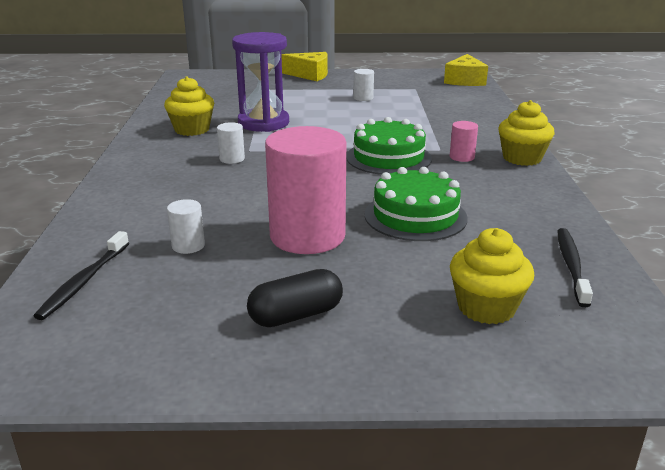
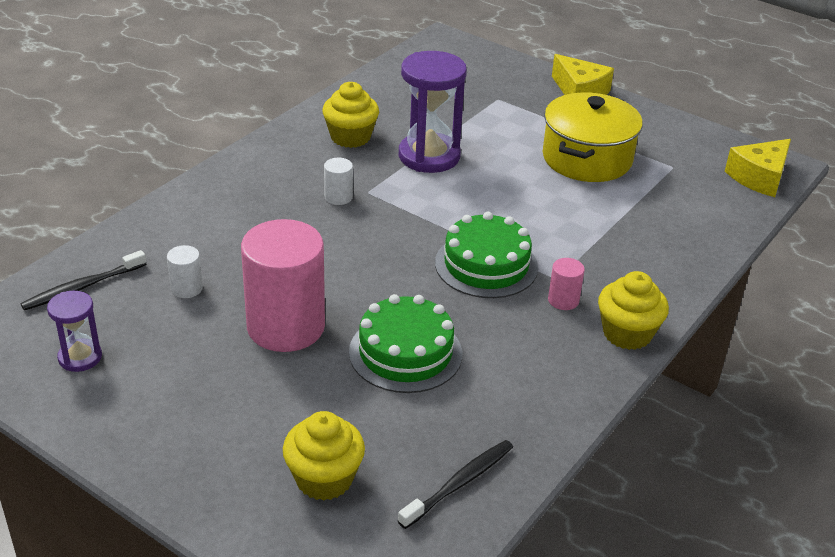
camera: 35 degrees right, 10 degrees up
black capsule [247,269,343,327] -> none
white cylinder [353,69,374,101] -> yellow pot [543,92,643,182]
none -> purple hourglass [47,291,102,372]

